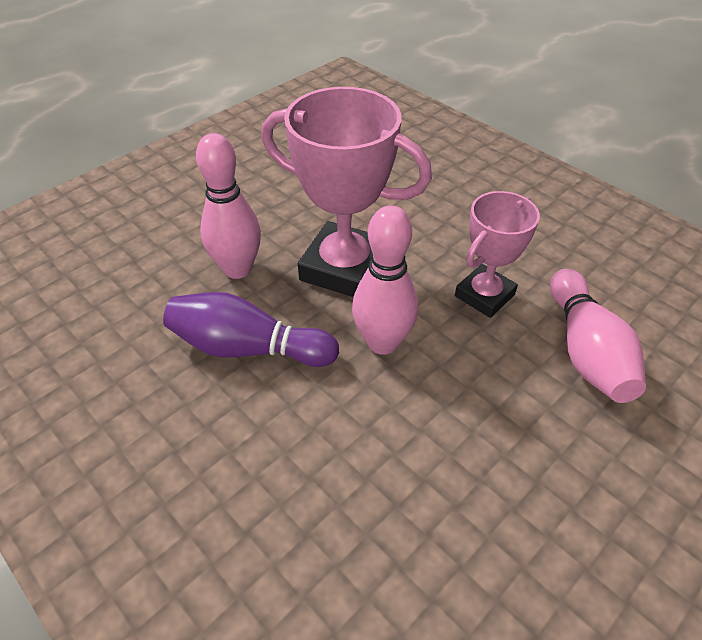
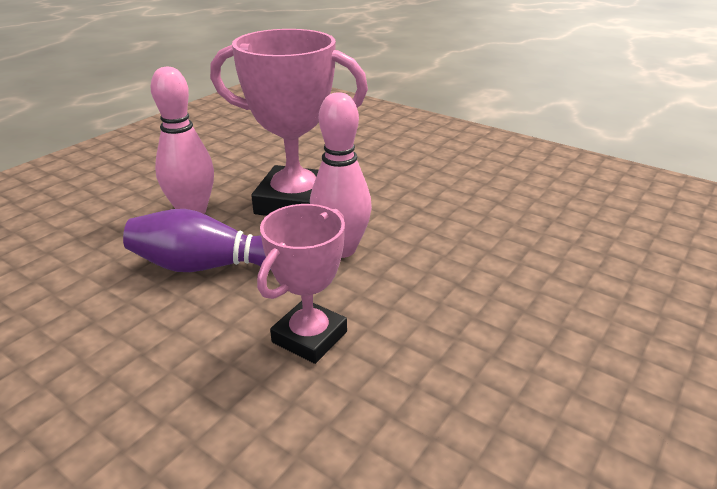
camera: 10 degrees left, 15 degrees down
pink trophy [455,191,540,318] -> pink trophy moved to [257,204,347,364]
pink bowling pin [550,269,646,403] -> none

